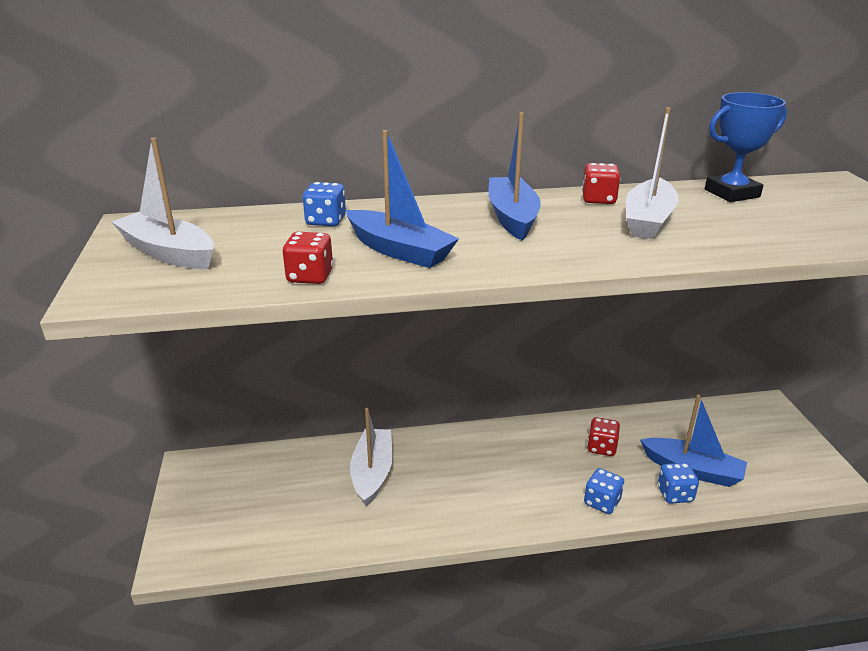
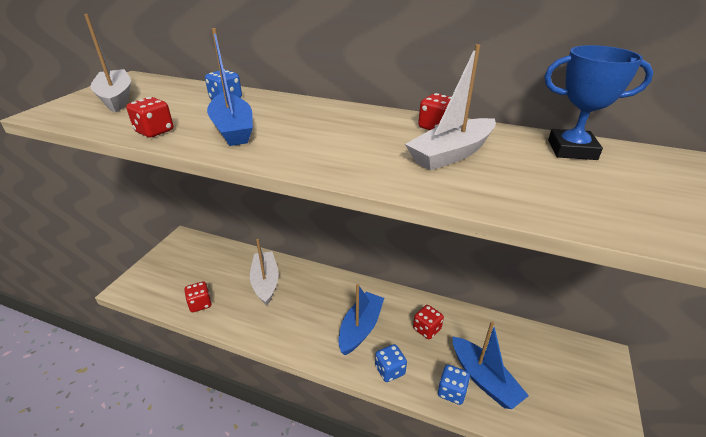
camera: 30 degrees right, 5 degrees up
white boat [350,408,393,507] -> white boat turned 45 degrees counterclockwise [250,239,279,305]
blue boat [489,112,541,240] -> blue boat moved to [339,284,384,355]
none -> red dice [185,281,212,312]

